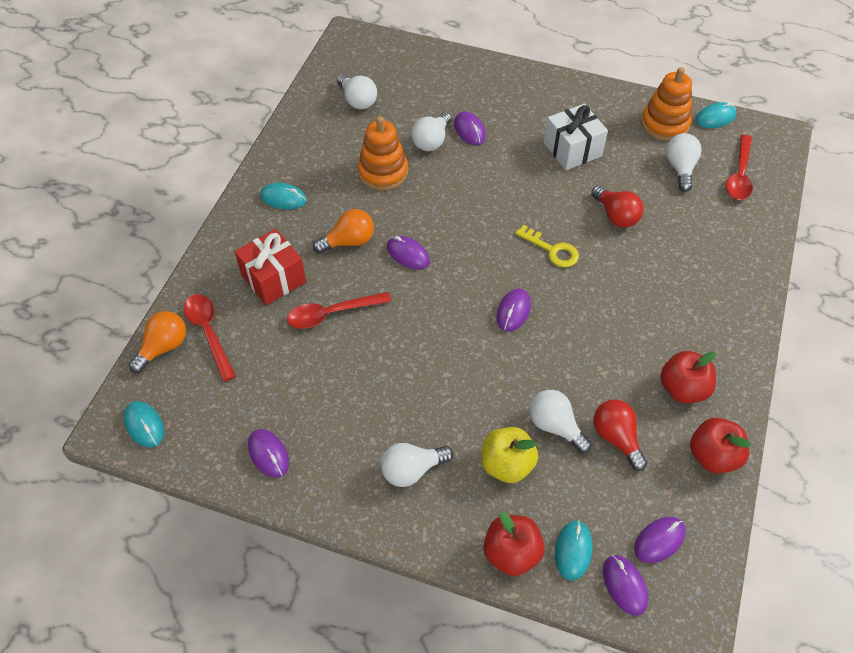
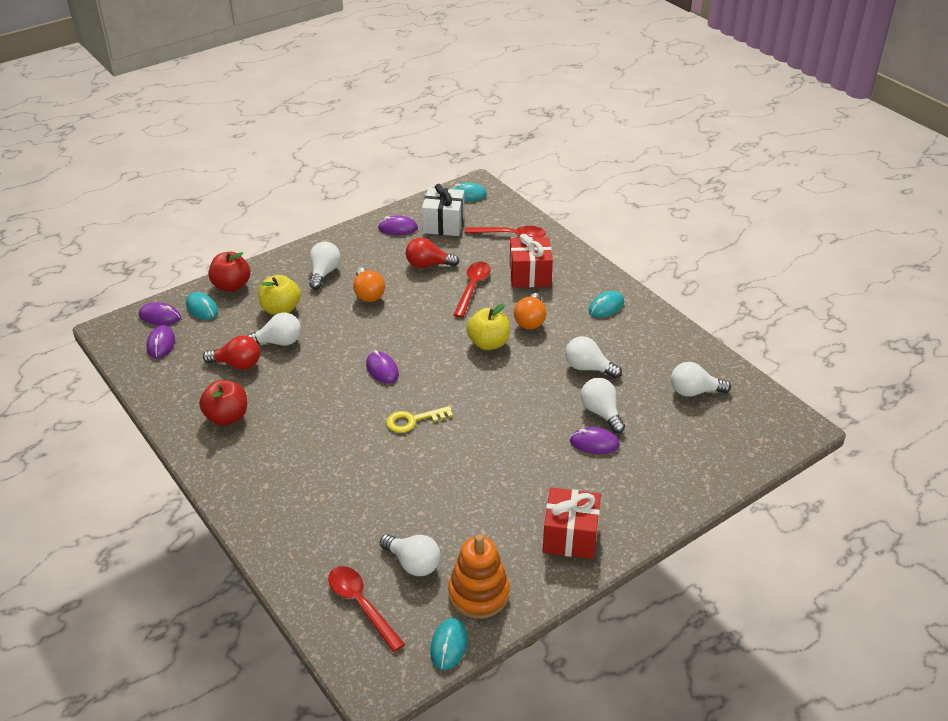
camera: 125 degrees right, 15 degrees down
orange light bulb [129,311,186,373] -> orange light bulb moved to [353,268,385,302]
orange stacking toy [358,116,408,190] -> white light bulb [565,336,622,379]
purple mouse [387,236,430,269] -> yellow apple [467,303,510,350]
white gift [544,104,608,170] -> white gift moved to [422,184,465,236]
red light bulb [591,186,644,228] -> red light bulb moved to [406,237,460,268]
red apple [690,418,751,474] -> none
none -> red gift [543,488,601,559]

